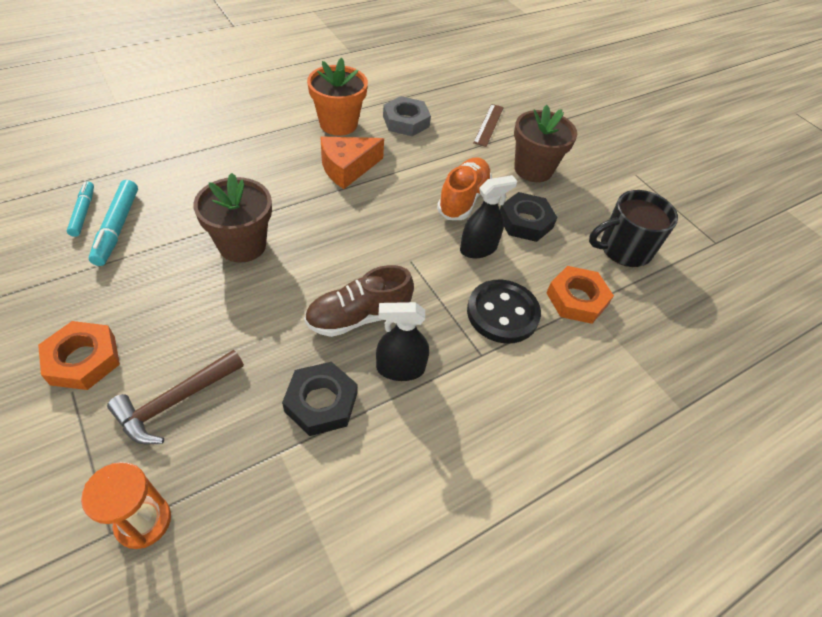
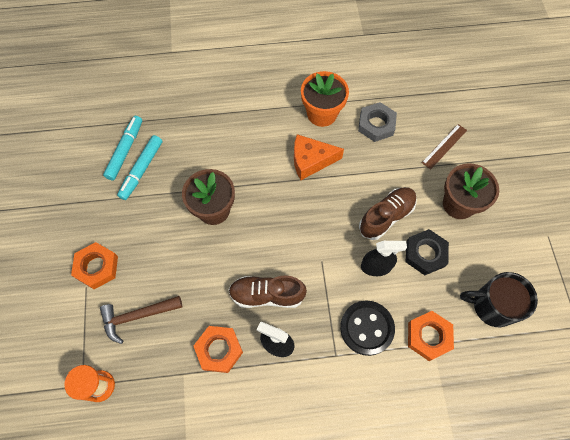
camera: 30 degrees right, 15 degrees up
turquoise marker [67,181,94,237] -> turquoise marker [103,116,142,181], size x1.51
black nut [282,362,357,436] -> orange nut [194,326,243,373]
orange shoe [437,157,492,220] -> brown shoe [359,187,417,240]

